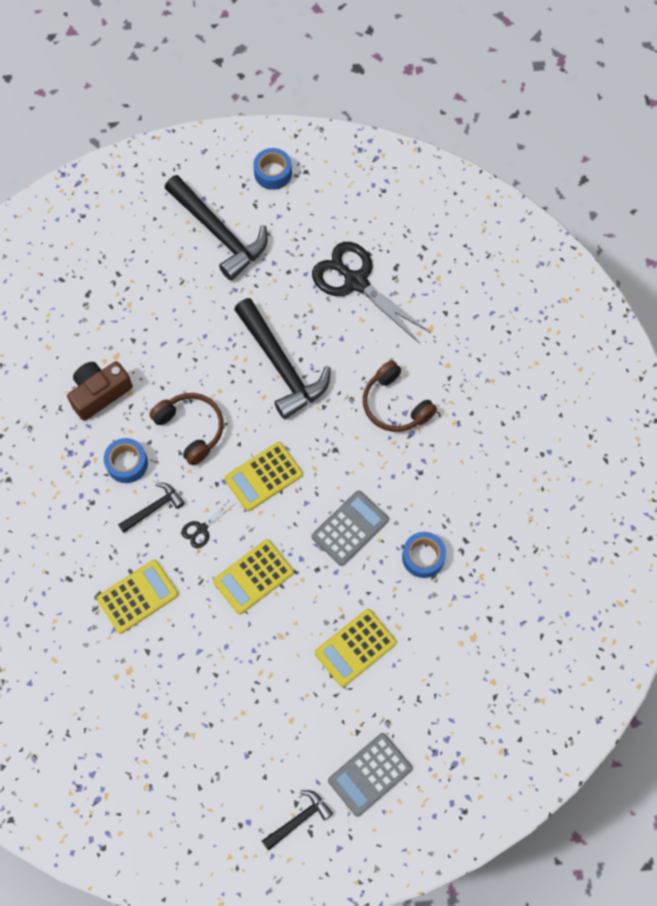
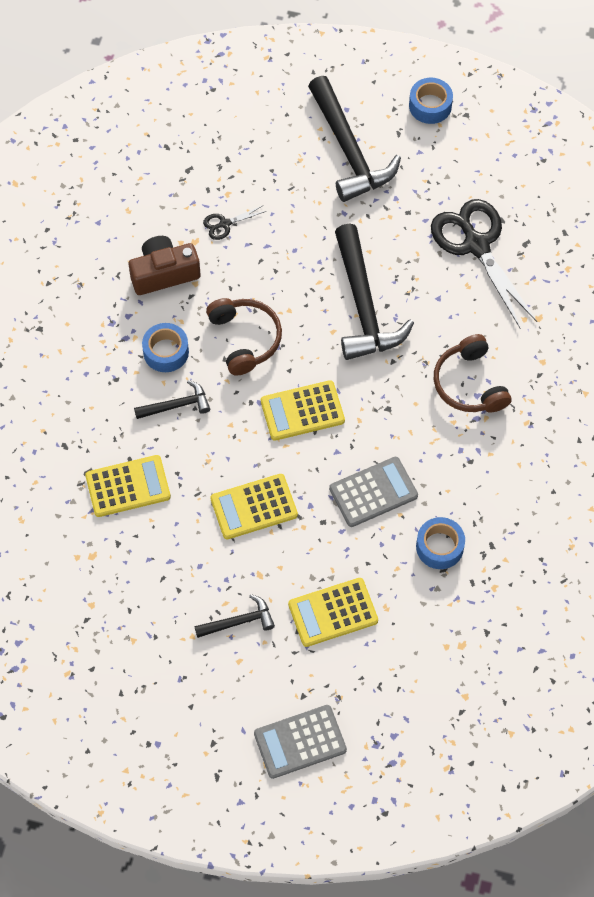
camera: 20 degrees right, 5 degrees down
black scissors [181,499,236,548] -> black scissors moved to [203,205,266,240]
black hammer [262,790,333,851] -> black hammer moved to [194,594,275,638]

